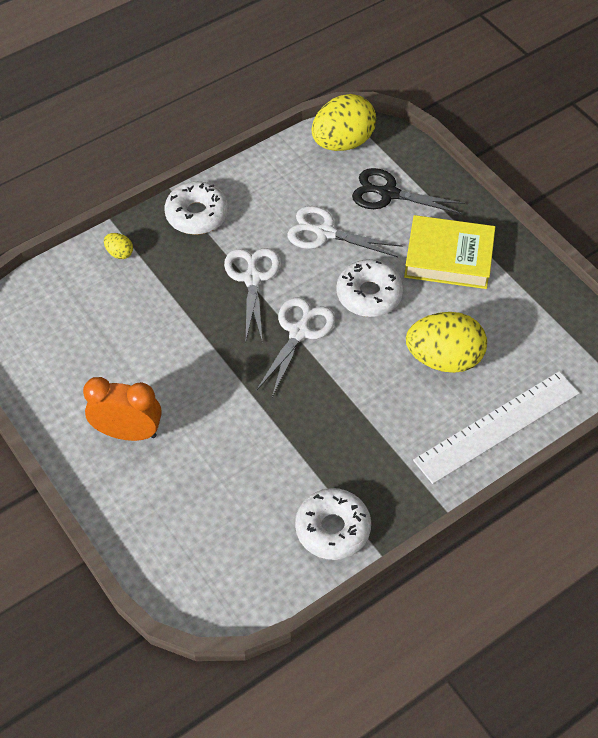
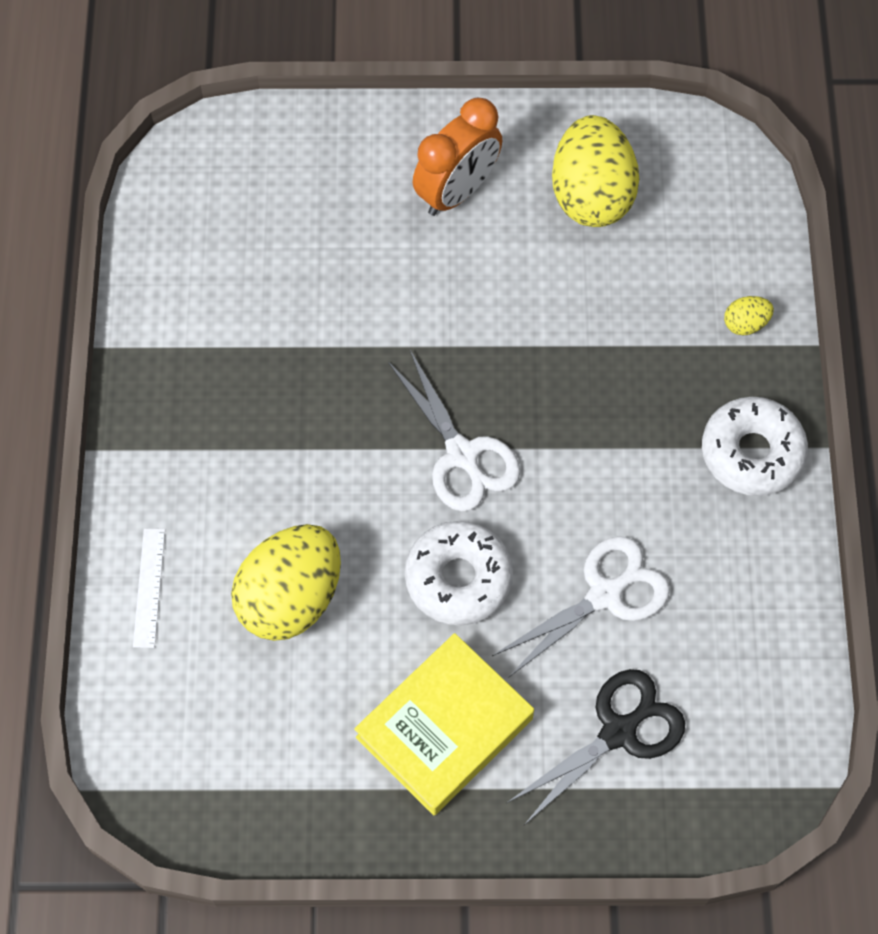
camera: 125 degrees right, 10 degrees up
white scissors [224,248,280,340] -> none
white donut [295,488,371,560] -> none
yellow egg [312,94,376,151] -> yellow egg moved to [552,115,639,227]
white ruler [413,371,580,484] -> white ruler [133,529,165,648], size x0.45

